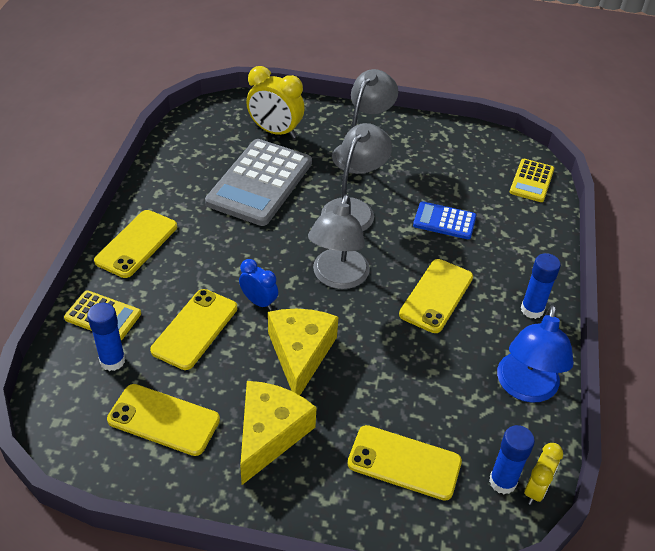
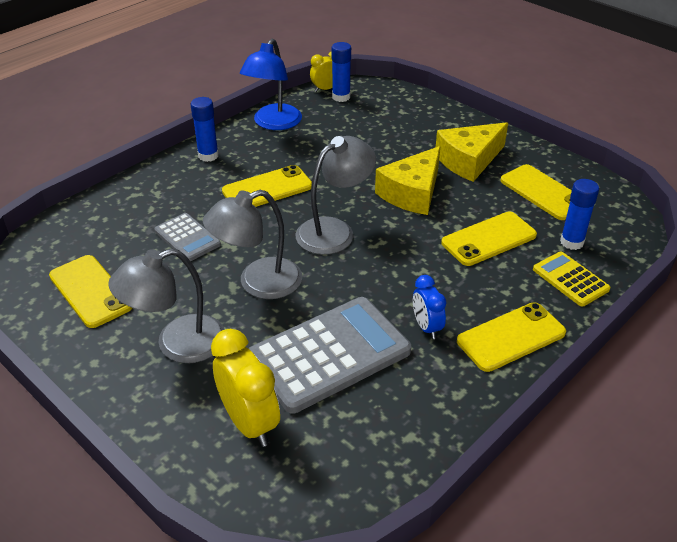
camera: 145 degrees left, 5 degrees down
blue clock [239,259,278,310] -> blue clock moved to [413,275,446,339]
yellow phone [347,425,462,501] -> yellow phone moved to [49,255,132,328]
blue calculator [413,201,476,239] -> grey calculator [154,213,221,261]
blue lamp [497,305,574,403] -> blue lamp turned 150 degrees clockwise [240,39,302,130]
yellow calculator [510,159,554,202] -> none

